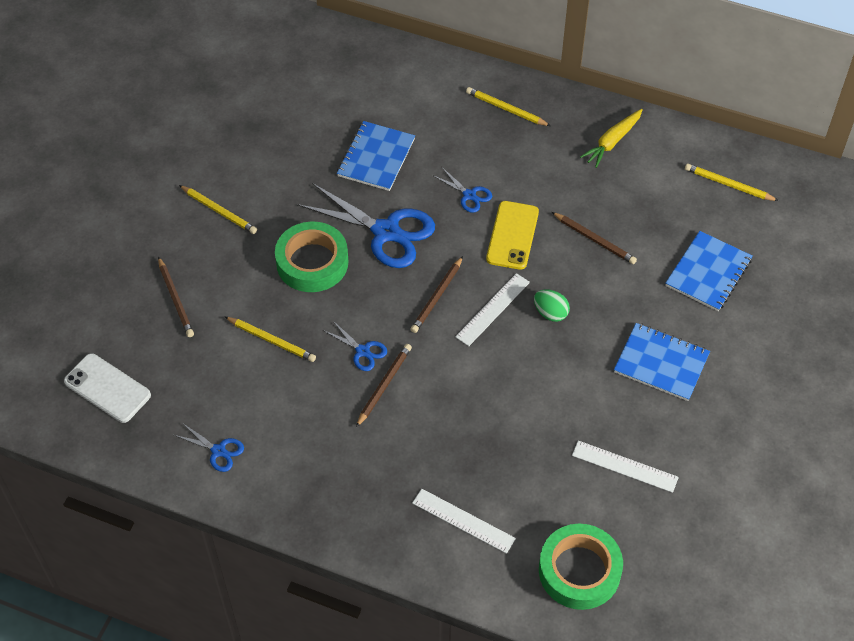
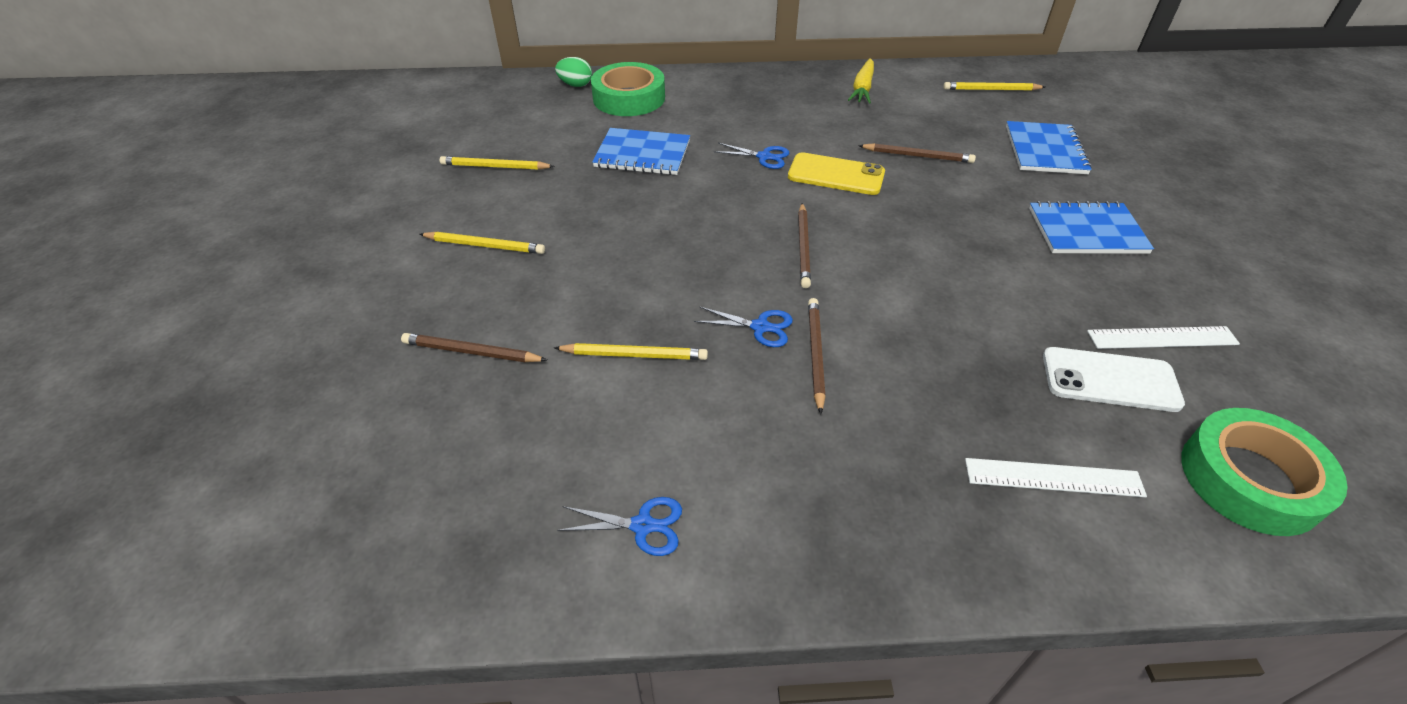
camera: 25 degrees left, 10 degrees down
white phone [64,353,151,423] -> white phone moved to [1043,347,1185,412]
brown pencil [158,257,194,337] -> brown pencil turned 150 degrees clockwise [401,333,547,363]
green tape [275,222,348,292] -> green tape moved to [591,62,665,116]
blue scissors [297,183,435,268] -> none
blue notebook [337,121,415,191] -> blue notebook turned 75 degrees counterclockwise [592,128,690,175]
white ruler [455,273,530,346] -> none
yellow pencil [466,87,550,126] -> yellow pencil moved to [440,156,555,170]
yellow phone [486,201,539,270] -> yellow phone turned 60 degrees counterclockwise [788,152,885,195]
green egg [534,289,570,322] -> green egg moved to [555,57,592,87]

